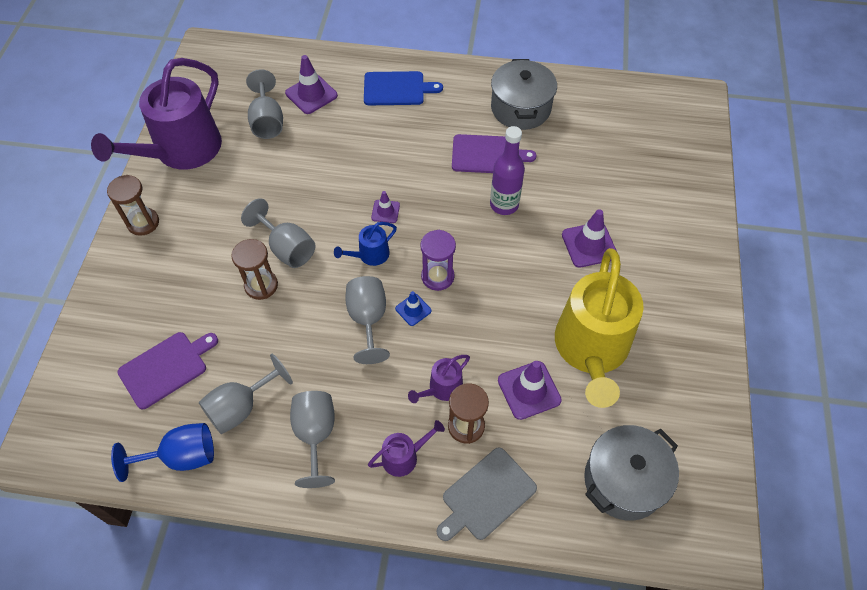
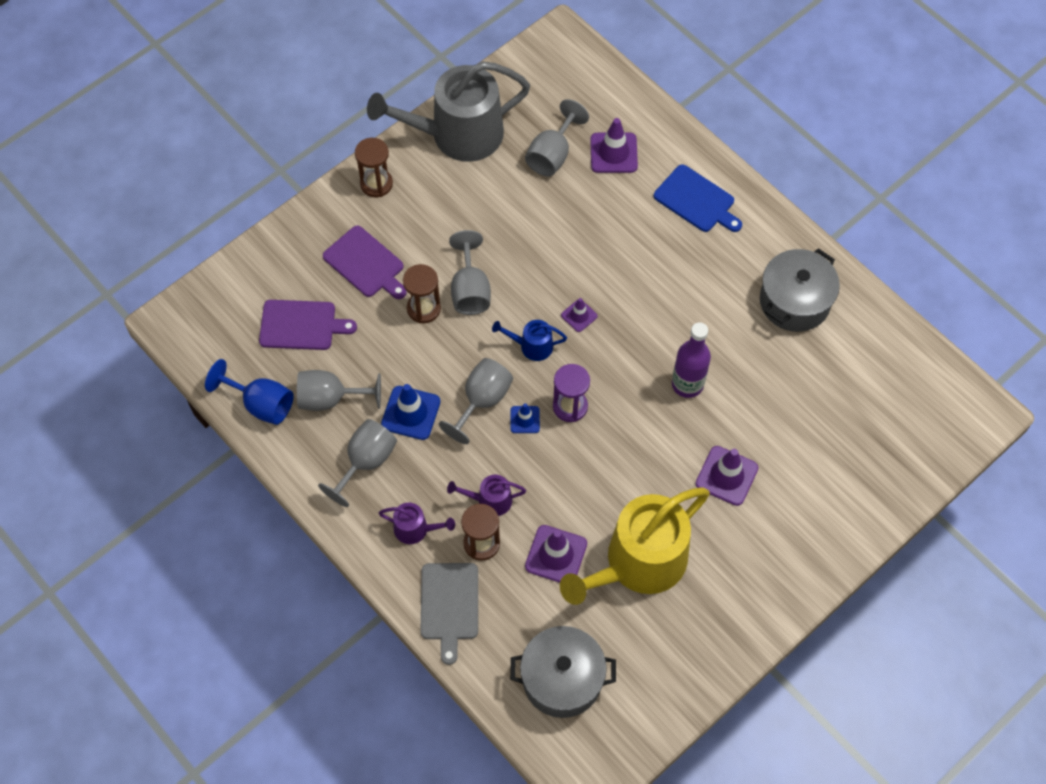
camera: 40 degrees right, 5 degrees up
purple watering can [91,58,222,169] -> grey watering can [367,61,530,162]
grey cutting board [437,448,537,541] -> grey cutting board turned 90 degrees counterclockwise [420,563,478,665]
purple cutting board [452,134,536,173] -> purple cutting board moved to [323,226,407,299]
none -> blue traffic cone [381,384,440,440]

